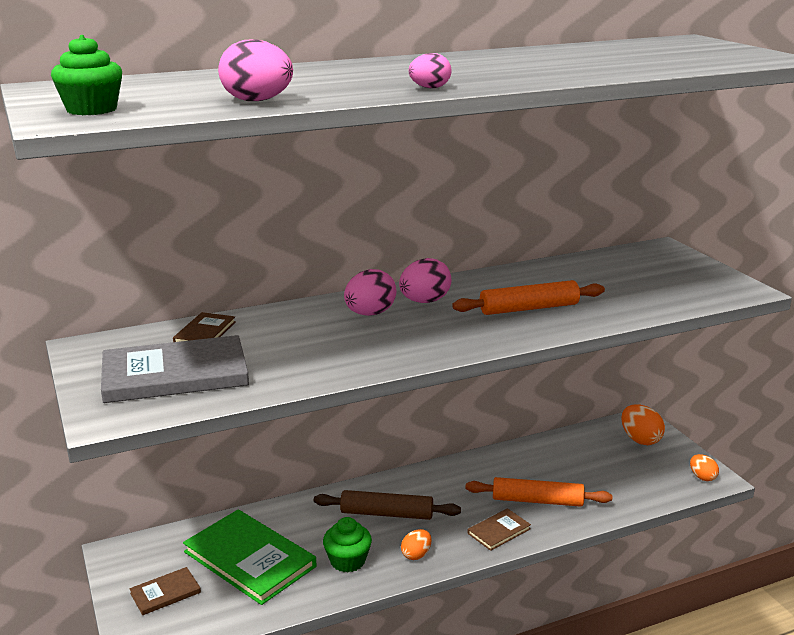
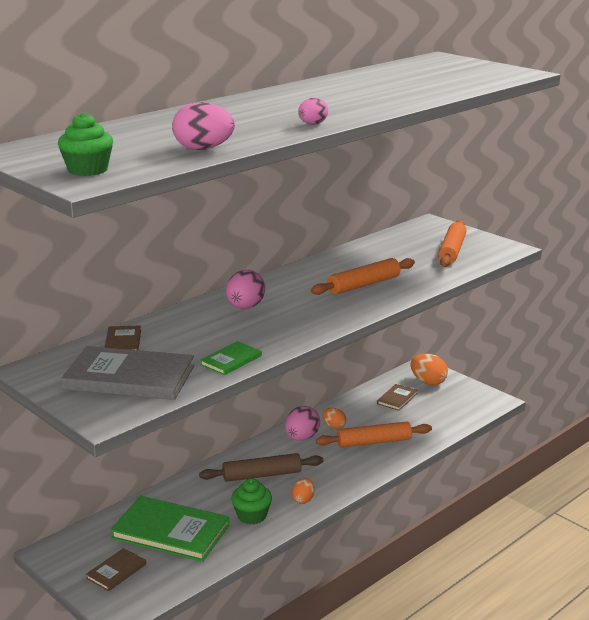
camera: 20 degrees left, 0 degrees up
grey book [101,335,249,403] -> grey book turned 45 degrees clockwise [61,346,194,400]
pink egg [399,258,451,303] -> pink egg moved to [285,406,320,441]
brown book [468,508,531,551] -> brown book moved to [377,384,418,411]
orange egg [690,454,719,481] -> orange egg moved to [322,408,346,429]
none -> green book [200,341,262,375]
none -> orange rolling pin [438,220,466,267]

